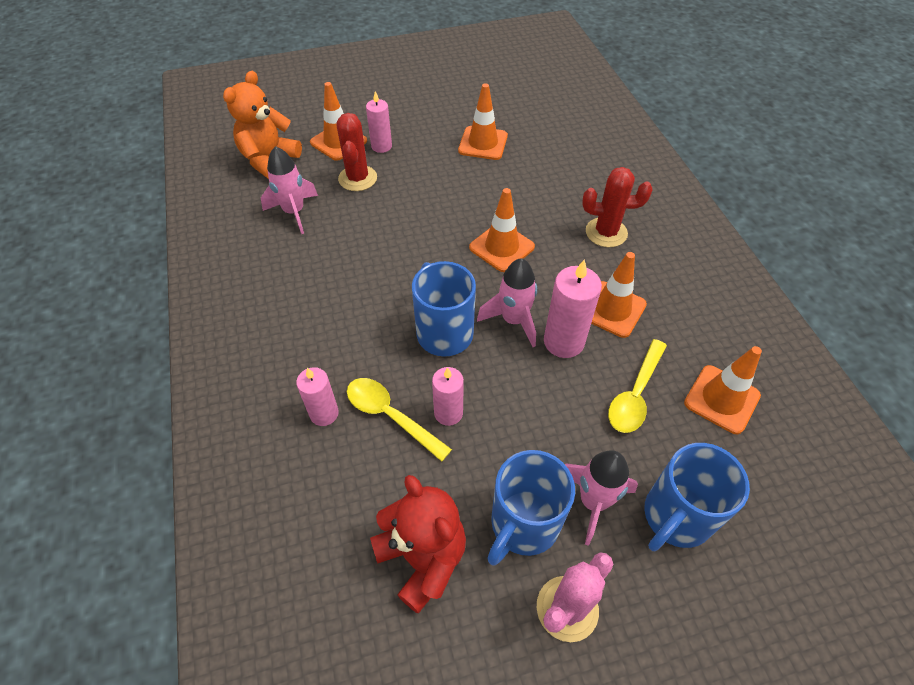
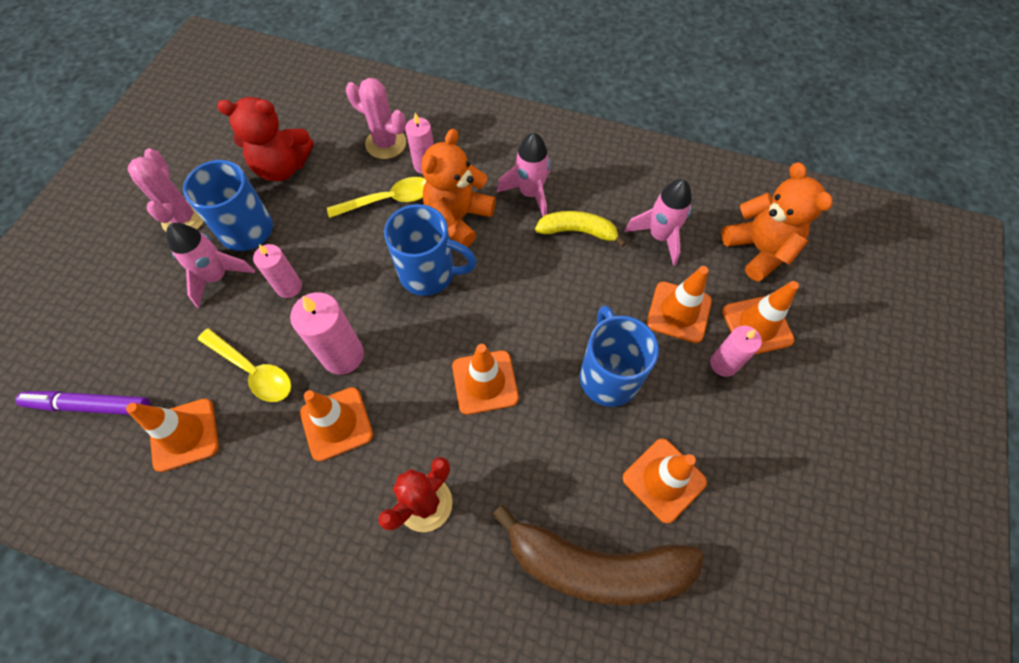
camera: 125 degrees right, 10 degrees up
red cactus [336,113,377,191] -> orange traffic cone [647,266,712,343]
pink candle [432,367,464,426] -> pink candle moved to [253,244,302,298]
pink rocket [477,258,537,347] -> pink rocket moved to [497,132,551,217]
yellow spoon [608,339,667,433] -> yellow spoon turned 150 degrees clockwise [198,328,291,402]
blue mug [644,443,750,552] -> blue mug moved to [580,306,659,407]
none -> purple marker [16,391,150,415]
none -> pink cactus [346,78,406,159]
none -> orange teddy bear [421,129,496,247]
none -> brown banana [492,505,704,605]
none -> yellow banana [535,211,626,247]

